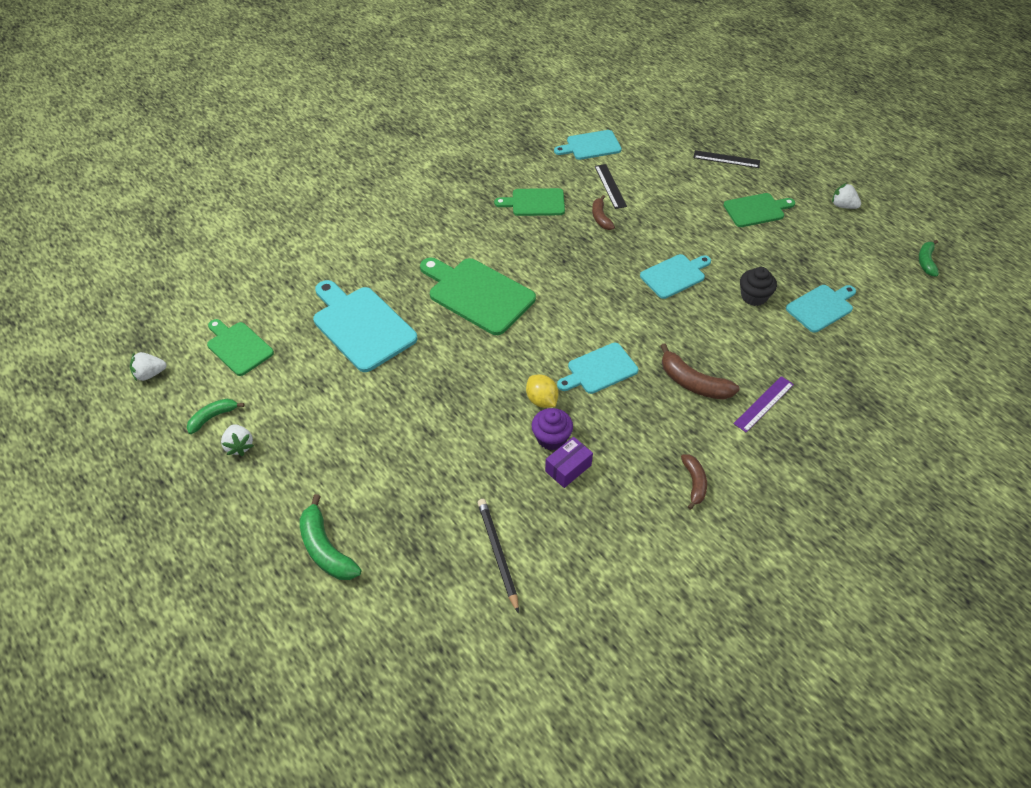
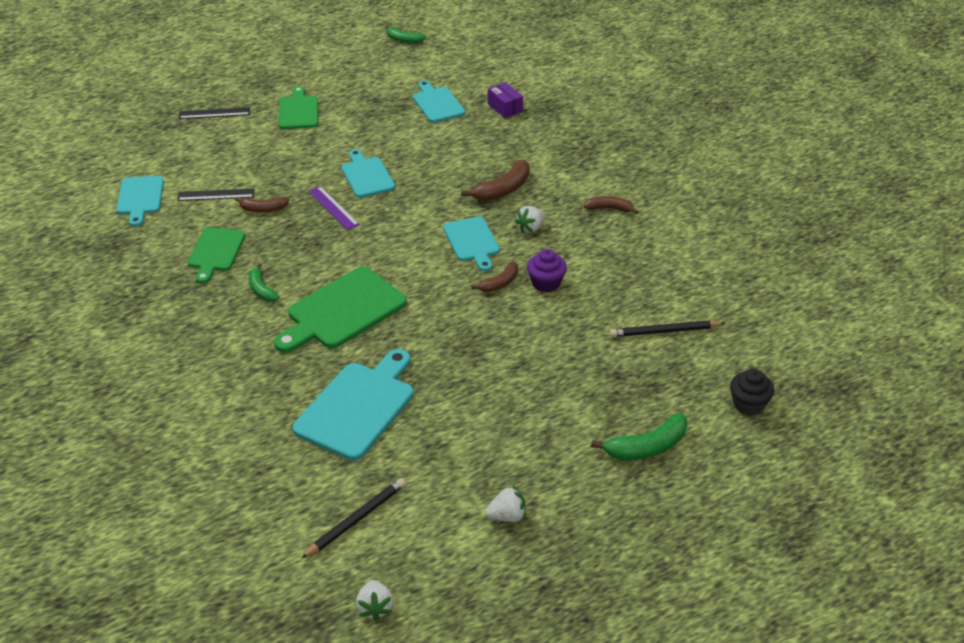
camera: 80 degrees left, 10 degrees down
green banana [187,399,244,434] -> green banana moved to [249,263,280,302]
green cutting board [207,319,274,376] -> black pencil [301,478,406,559]
turquoise cutting board [313,280,418,372] -> turquoise cutting board turned 150 degrees clockwise [293,349,413,461]
yellow lemon [526,374,559,408] -> brown banana [471,262,518,292]
purple box [545,437,593,488] -> purple box moved to [488,82,523,118]
black ruler [693,150,760,168] -> black ruler turned 60 degrees clockwise [179,107,250,119]
purple ruler [733,376,794,432] -> purple ruler moved to [308,186,360,230]
black cupcake [740,267,777,306] -> black cupcake moved to [730,369,774,416]
white strawberry [832,183,861,209] -> white strawberry moved to [515,206,545,233]

